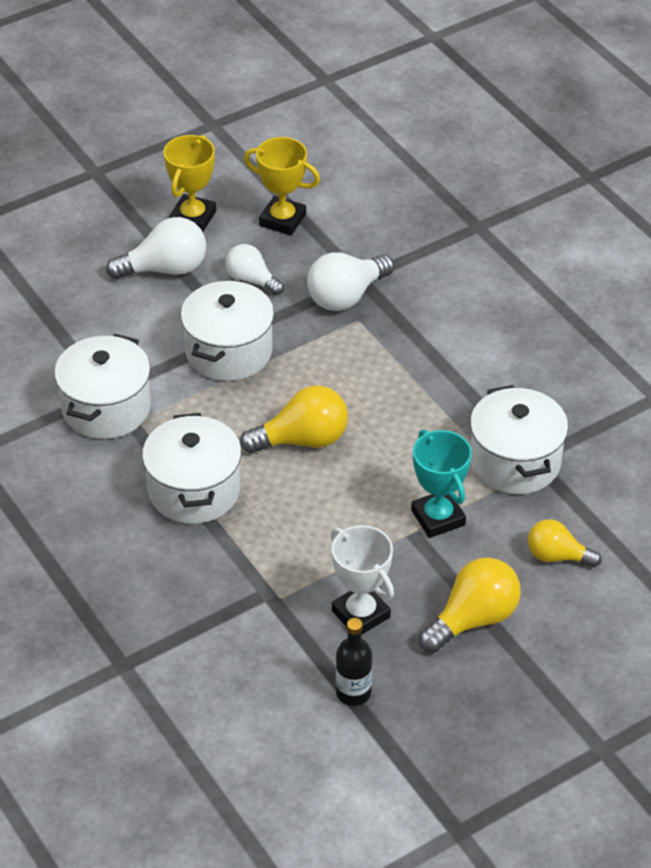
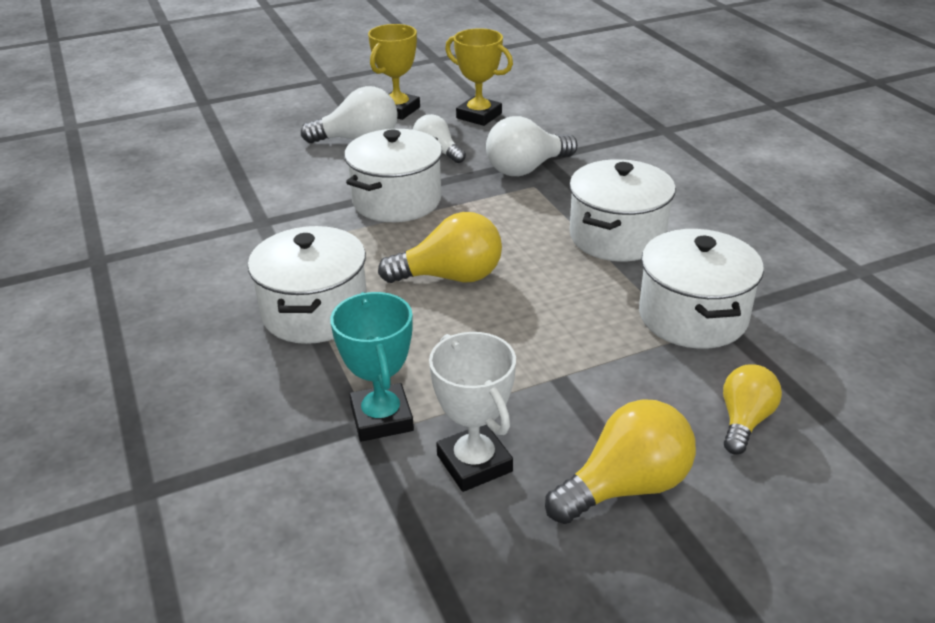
camera: 10 degrees right, 10 degrees down
white pot [54,334,151,439] -> white pot moved to [569,159,676,261]
black bottle [336,618,372,706] -> none
turquoise trophy [411,429,472,538] -> turquoise trophy moved to [330,292,414,442]
yellow light bulb [528,519,601,567] -> yellow light bulb turned 90 degrees clockwise [723,364,782,455]

